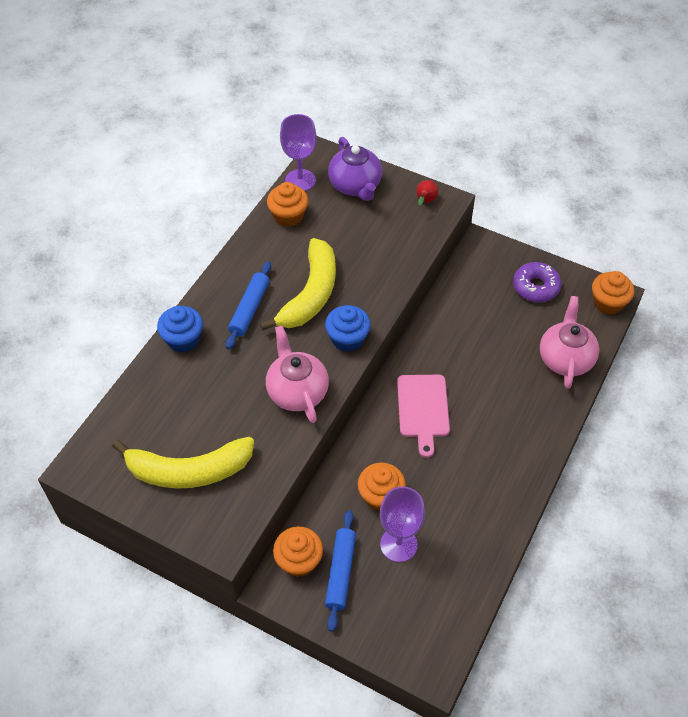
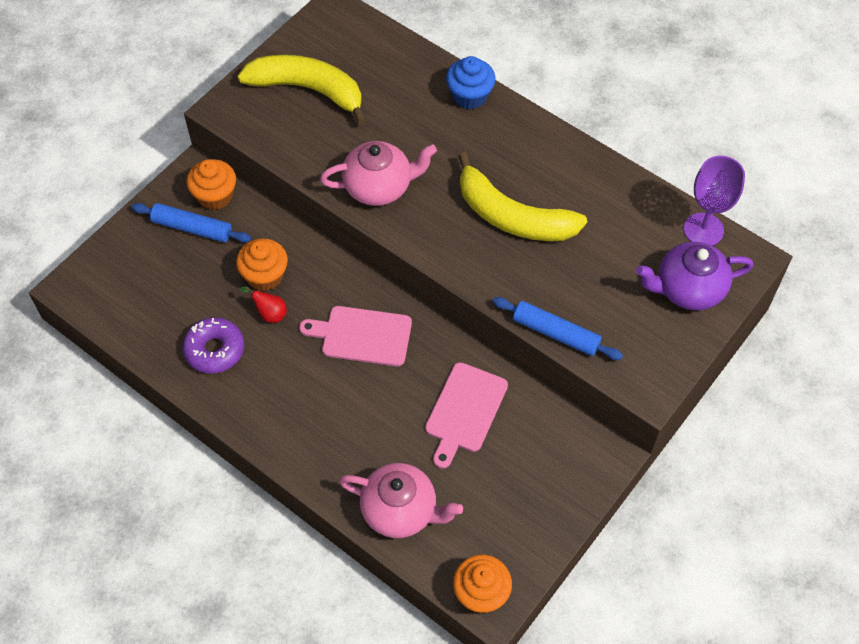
camera: 100 degrees right, 5 degrees up
yellow banana [112,437,254,489] -> yellow banana turned 105 degrees clockwise [237,54,367,125]
blue rolling pin [226,261,271,349] -> blue rolling pin moved to [493,297,623,360]
orange cupcake [267,182,308,227] -> none
blue cupcake [325,305,371,352] -> none
purple goblet [380,487,425,562] -> none
red pear [416,180,438,205] -> red pear moved to [240,286,287,323]
purple donut [513,262,561,302] -> purple donut moved to [182,317,244,374]
none -> pink cutting board [425,362,508,469]

